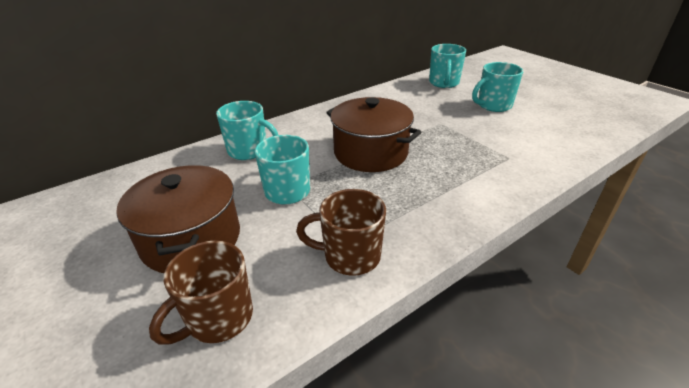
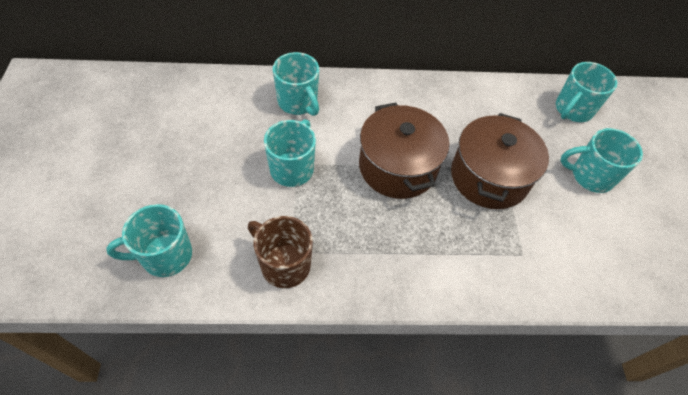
camera: 30 degrees right, 20 degrees up
brown pot [116,165,240,273] -> brown pot moved to [451,113,549,209]
brown mug [149,241,253,344] -> turquoise mug [106,204,192,277]

